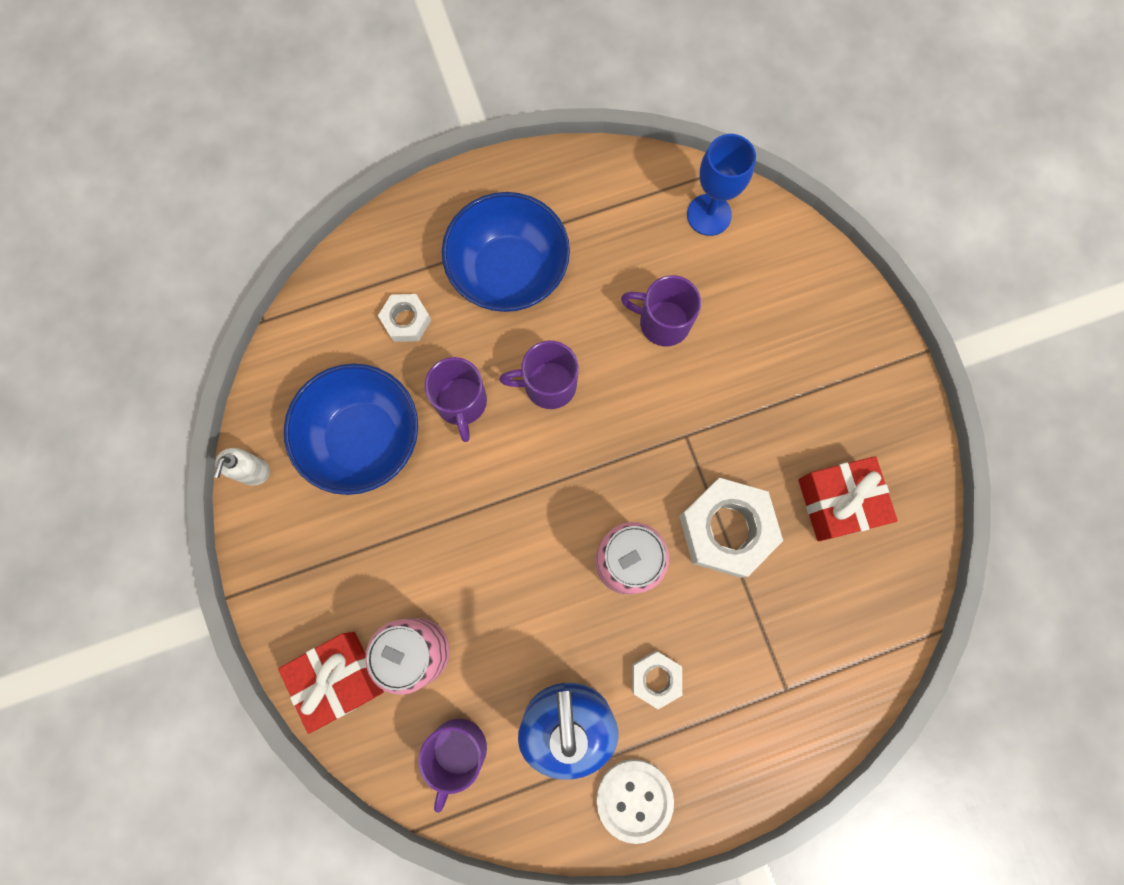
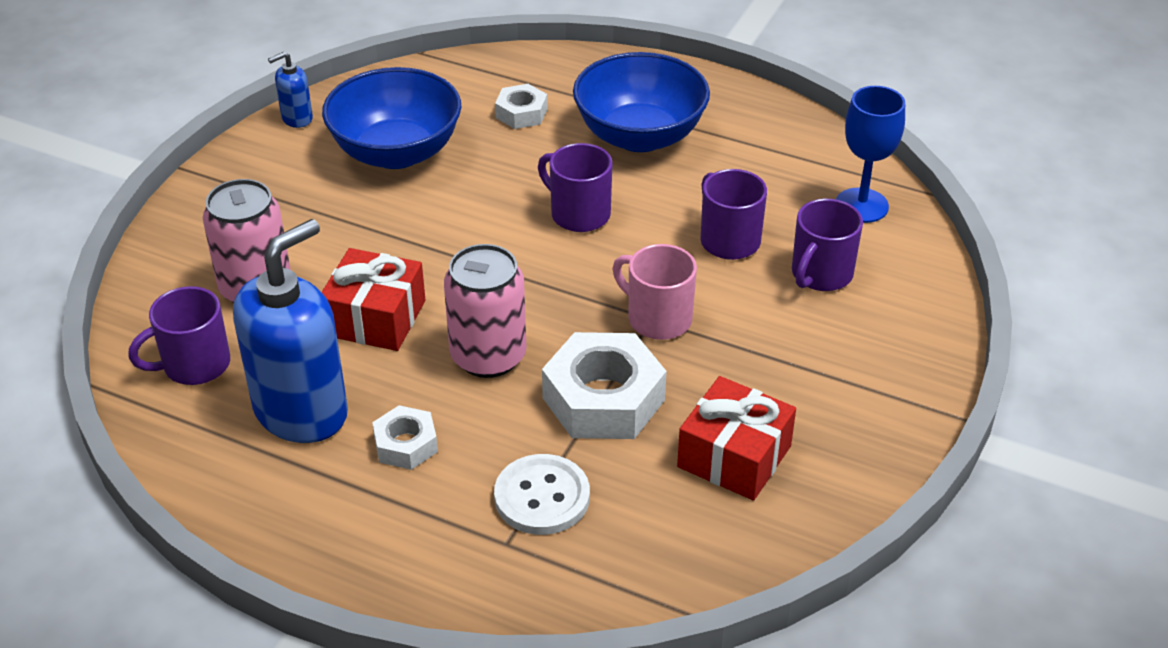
camera: 45 degrees right, 35 degrees down
white soap dispenser [214,448,270,485] -> blue soap dispenser [268,52,313,128]
red gift [278,632,384,734] -> red gift moved to [322,248,425,351]
purple mug [425,357,487,442] -> purple mug moved to [792,199,863,291]
white button [596,759,674,844] -> white button moved to [494,454,590,535]
none -> pink mug [613,244,697,340]

